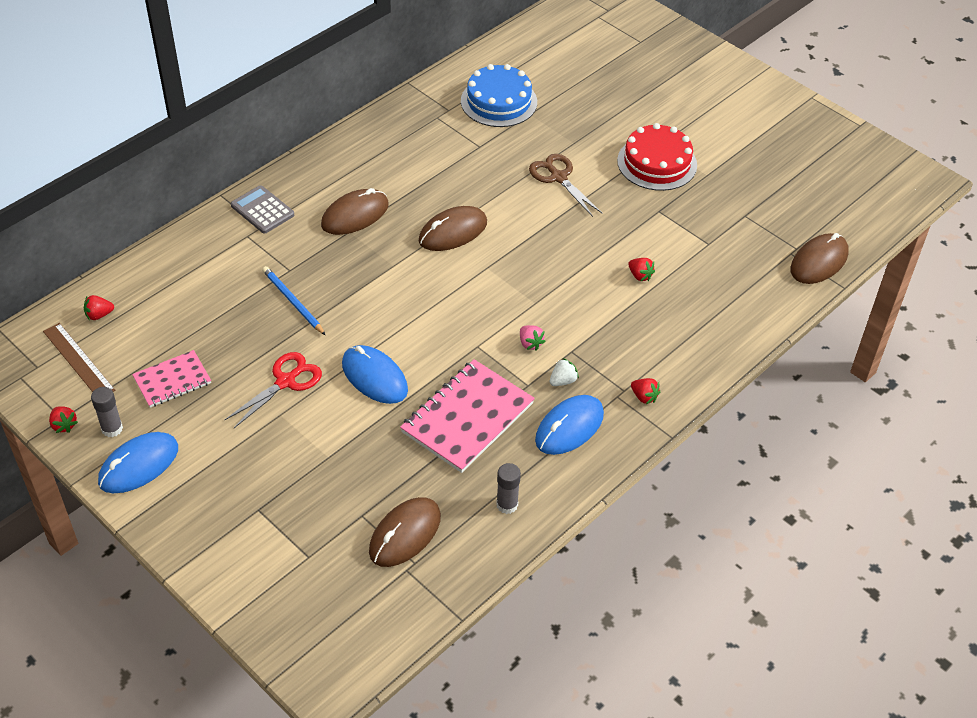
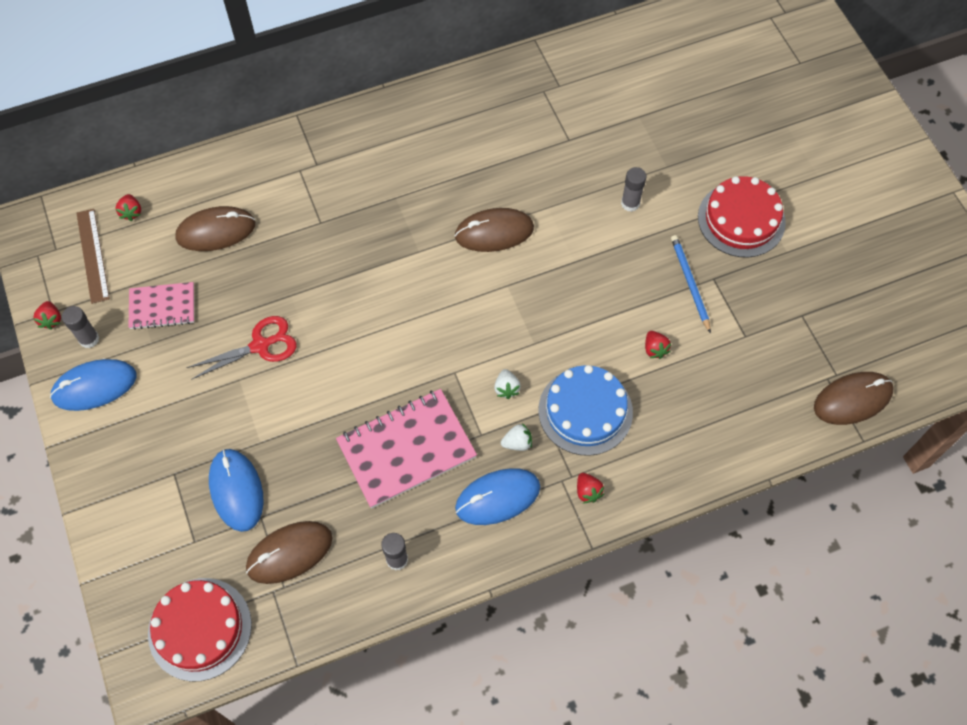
camera: 25 degrees right, 15 degrees up
red strawberry [84,295,114,320] -> red strawberry turned 105 degrees counterclockwise [116,194,141,221]
grey calculator [231,185,294,234] -> none
blue pencil [262,266,325,335] -> blue pencil moved to [671,235,711,333]
brown mouse [321,188,389,235] -> brown mouse moved to [175,206,255,251]
blue mouse [342,345,408,404] -> blue mouse moved to [209,449,264,532]
blue cake [461,64,537,127] -> blue cake moved to [538,365,633,456]
pink strawberry [520,325,546,351] -> white strawberry [494,369,521,399]
brown scissors [529,154,602,217] -> grey glue stick [621,167,647,212]
none -> red cake [148,578,252,681]

